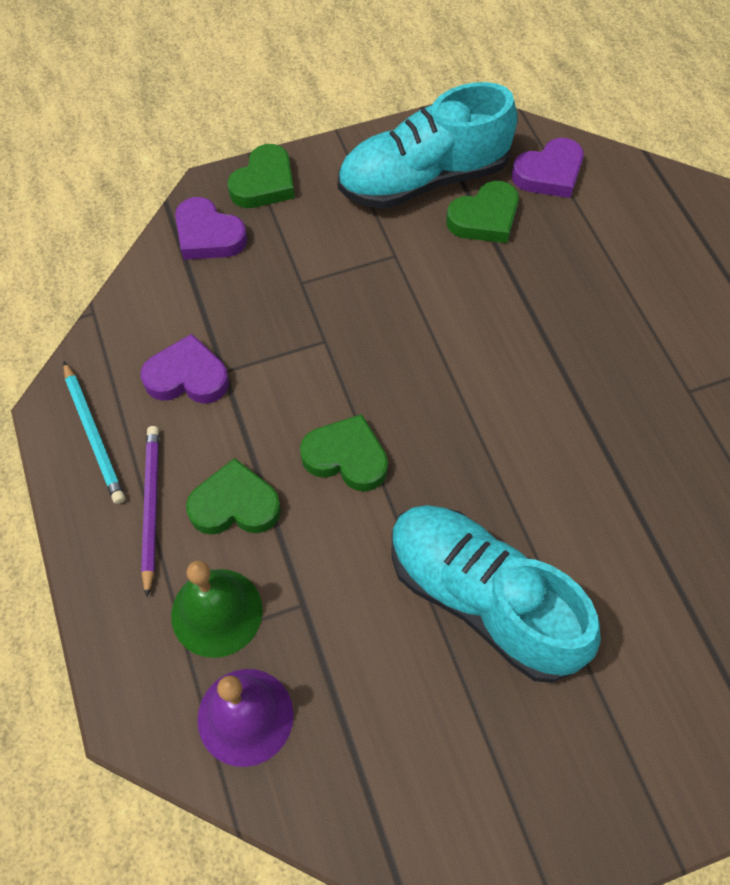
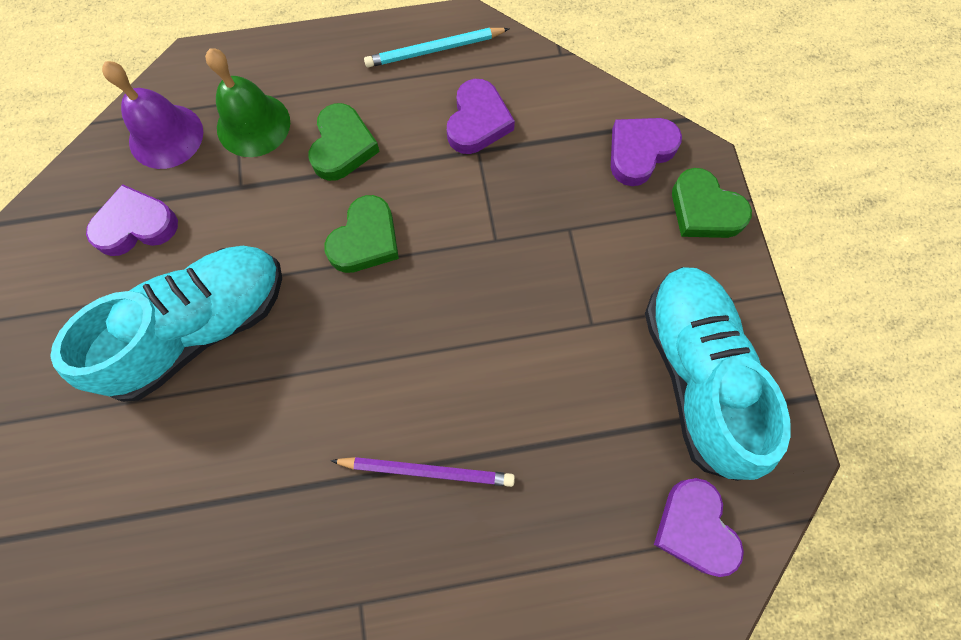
camera: 100 degrees right, 10 degrees up
purple pencil [141,426,159,597] -> purple pencil moved to [331,457,515,487]
green heart [446,181,519,243] -> none
none -> purple heart [86,184,178,256]

